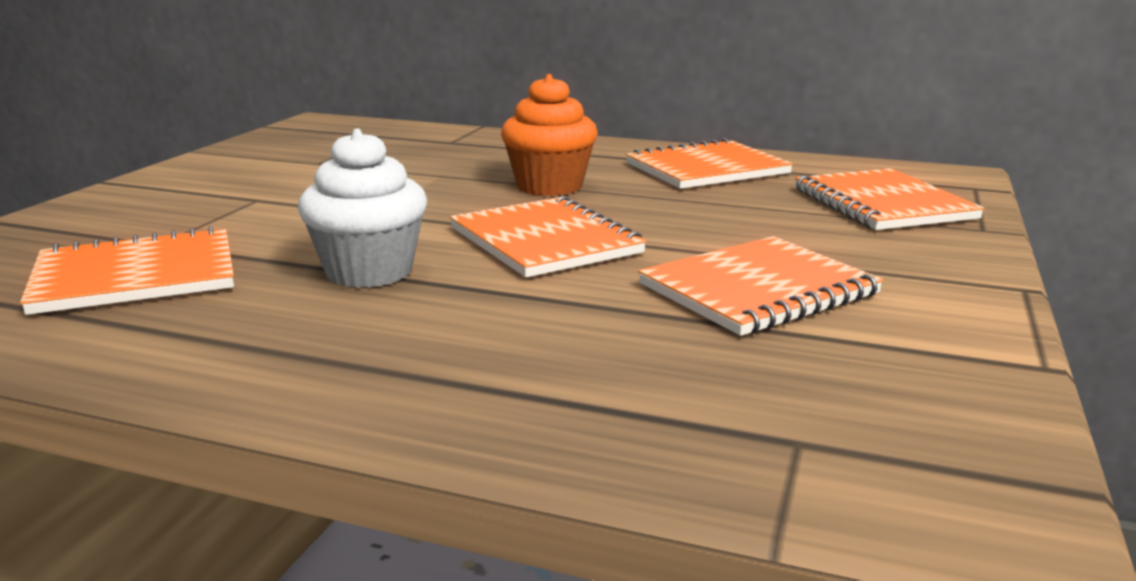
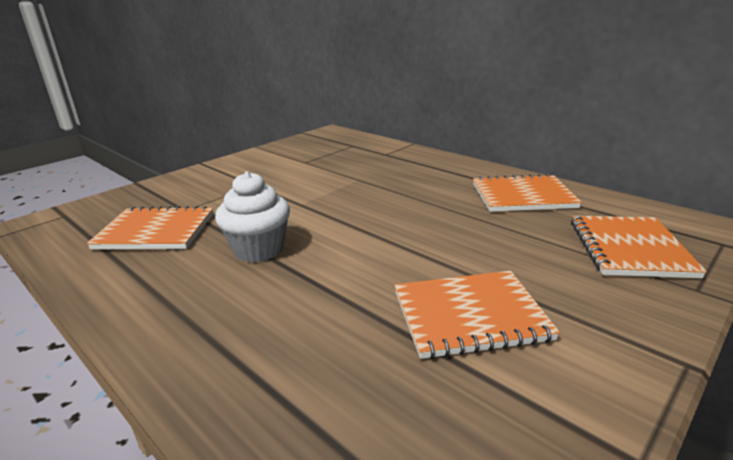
camera: 25 degrees right, 5 degrees up
orange notebook [450,196,647,278] -> none
orange cupcake [501,74,598,196] -> none

